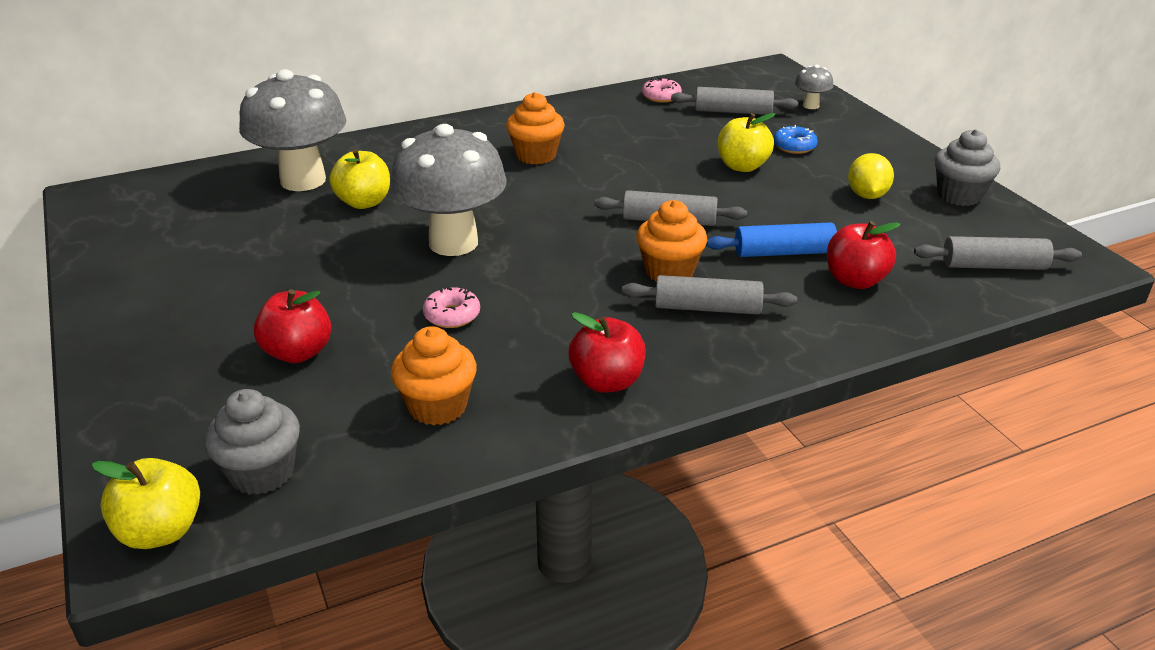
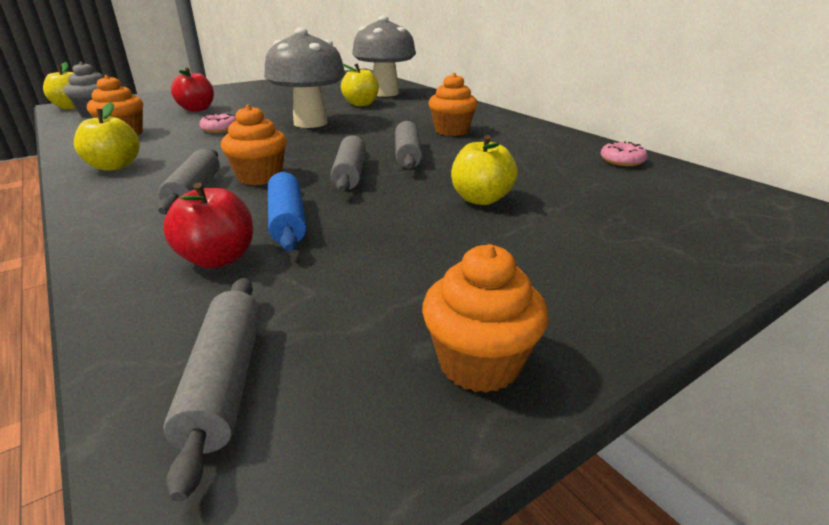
camera: 80 degrees right, 5 degrees down
red apple [569,312,646,393] -> yellow apple [74,102,140,171]
grey rolling pin [671,87,798,115] -> grey rolling pin moved to [395,121,422,169]
blue donut [773,125,818,154] -> none
grey mushroom [795,65,833,109] -> none
yellow lemon [848,153,894,199] -> none
grey cupcake [935,129,1000,206] -> orange cupcake [422,244,549,393]

